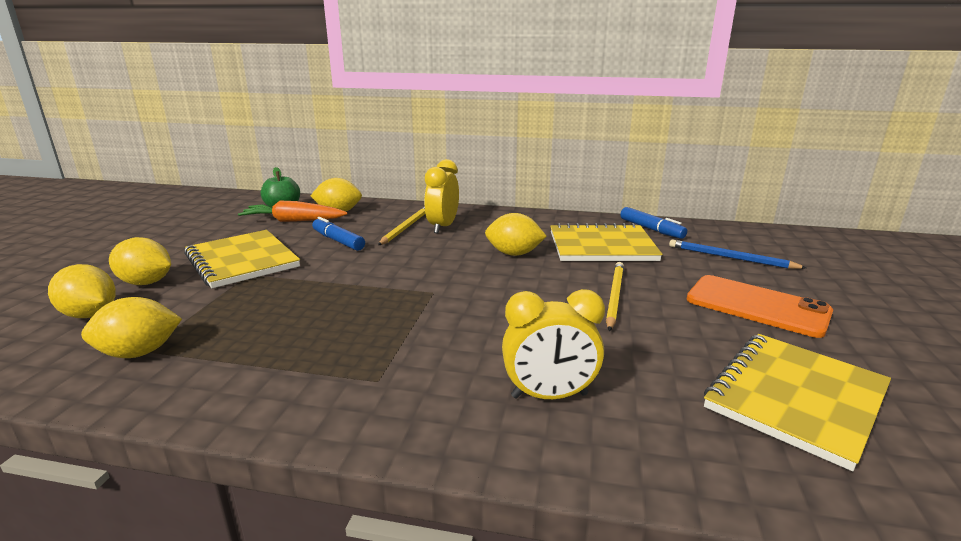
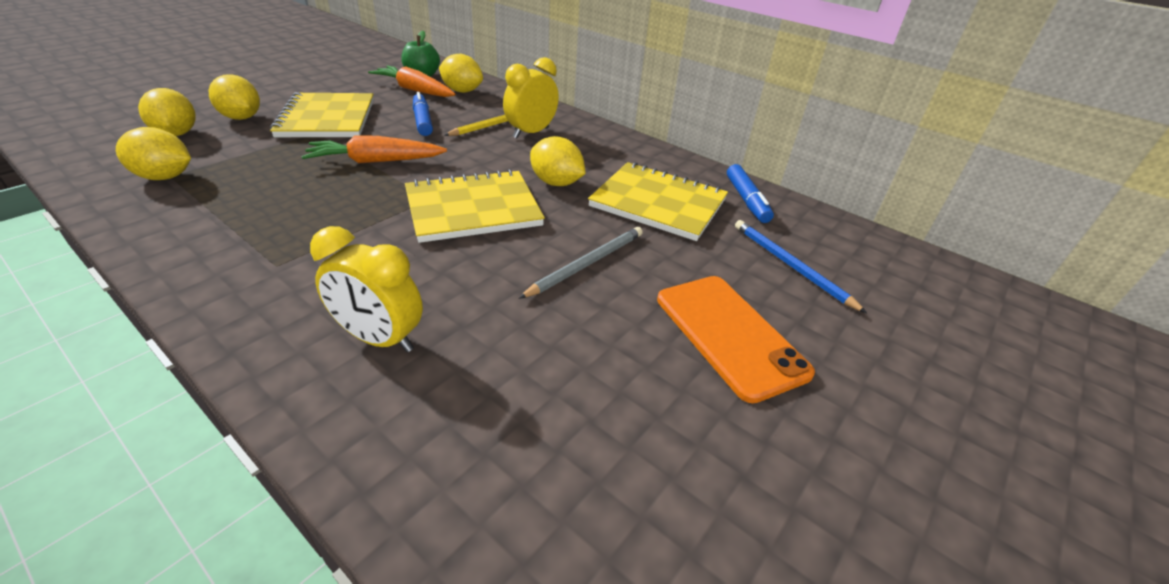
camera: 25 degrees right, 15 degrees up
yellow pencil [606,262,624,331] -> grey pencil [519,227,643,299]
yellow notebook [704,334,891,471] -> yellow notebook moved to [405,169,545,243]
none -> orange carrot [301,136,447,163]

